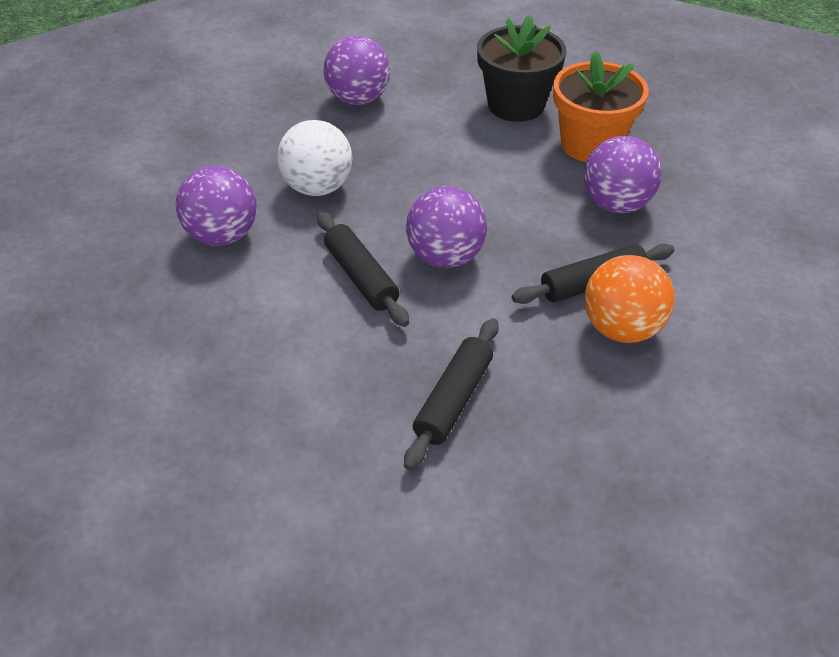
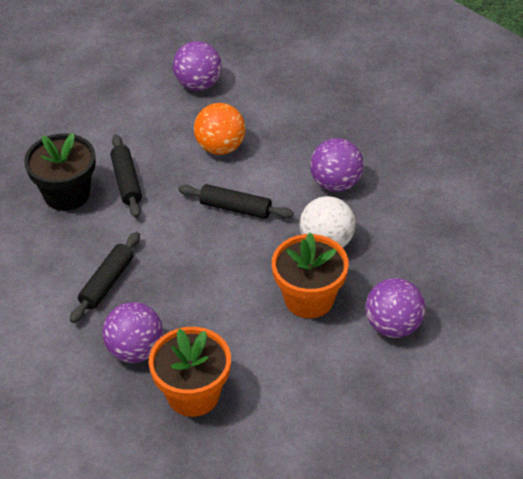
camera: 140 degrees right, 0 degrees up
purple ball [406,186,487,268] -> purple ball moved to [173,41,222,91]
black flower pot [477,15,567,122] -> black flower pot moved to [24,133,96,211]
orange ball [584,255,674,343] -> orange ball moved to [194,103,246,155]
none -> orange flower pot [272,233,349,318]

